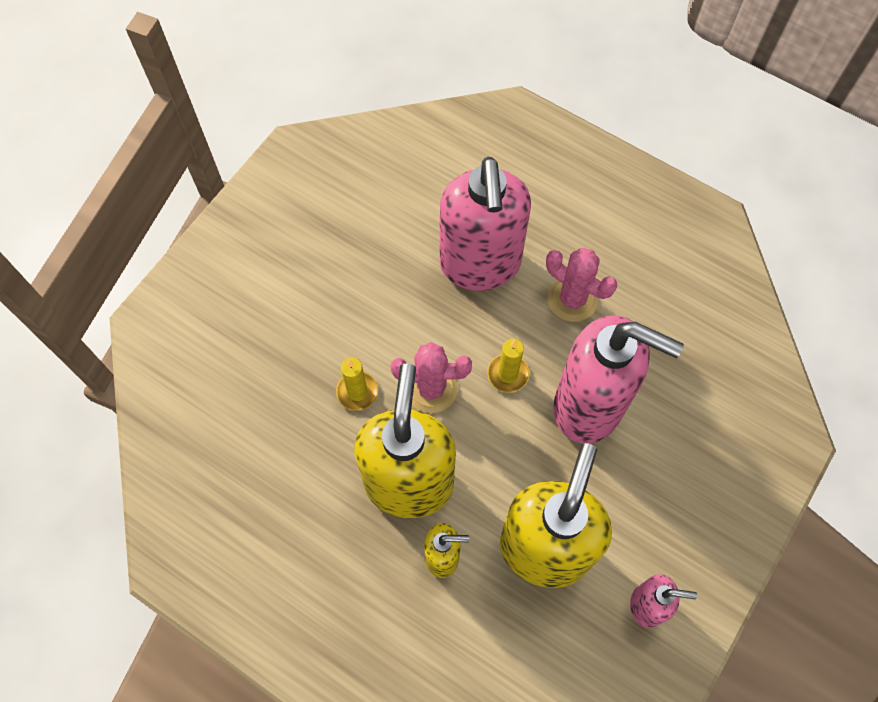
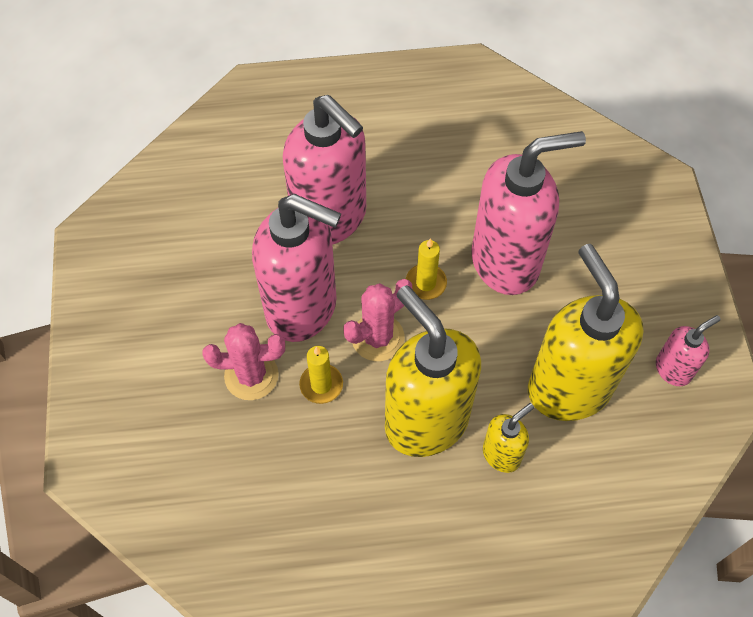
camera: 40 degrees left, 5 degrees down
pink cactus [546,248,617,322] -> pink cactus moved to [202,323,285,400]
none -> pink soap dispenser [252,194,341,342]

